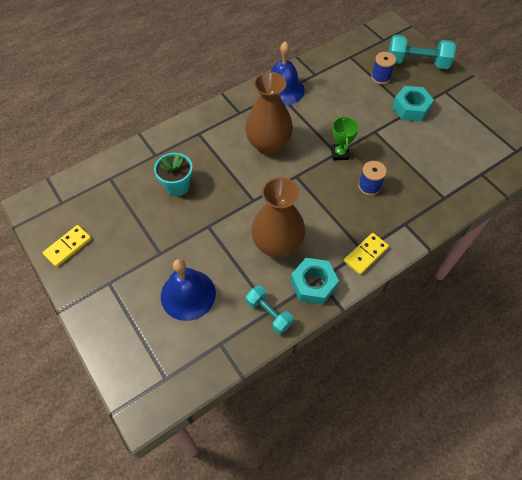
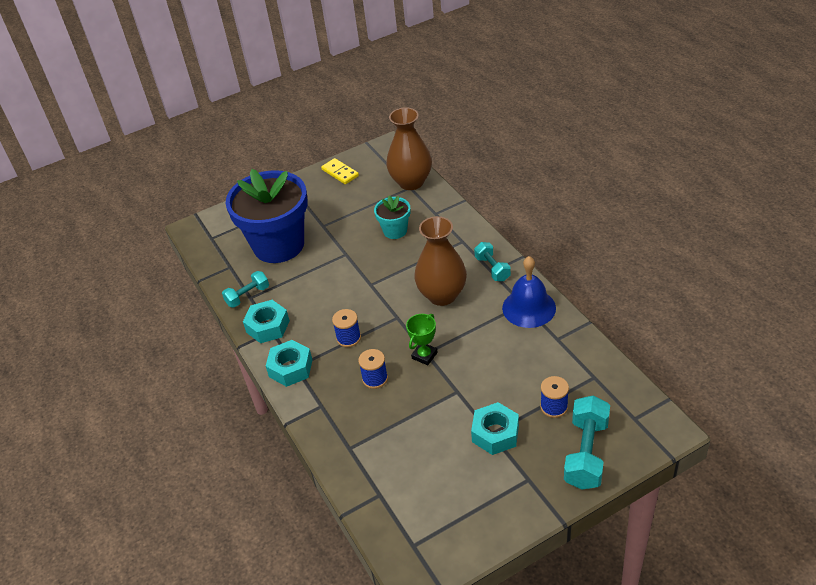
camera: 100 degrees right, 15 degrees down
blue bell [161,259,216,321] -> blue flower pot [225,169,308,263]
brown vase [251,177,305,258] -> brown vase moved to [386,107,432,190]
green trophy [331,116,359,160] -> green trophy turned 60 degrees counterclockwise [406,314,438,365]
yellow domino [344,233,389,275] -> turquoise nut [266,340,312,387]
none -> blue spool [332,309,361,347]
none -> turquoise dumbbell [474,242,511,281]

